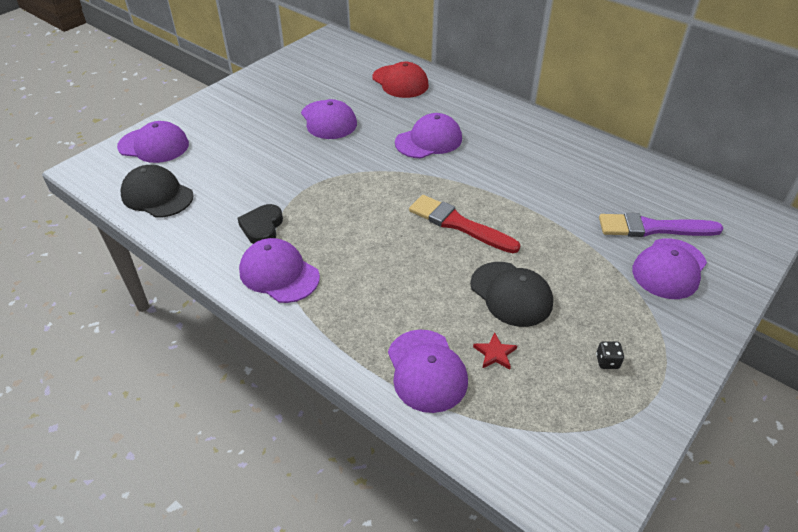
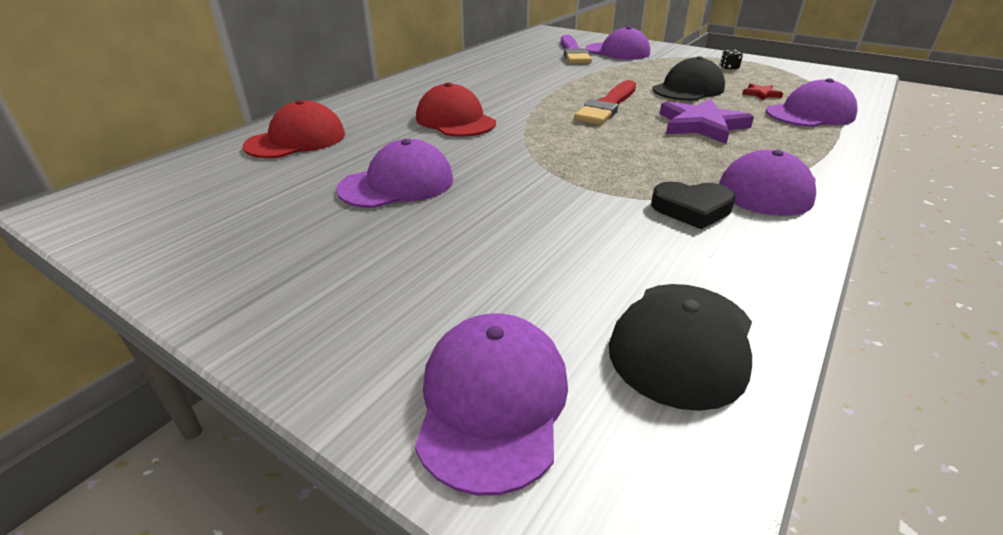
camera: 95 degrees left, 10 degrees down
purple cap [395,113,462,158] -> red cap [416,82,496,137]
none -> purple star [660,99,754,144]

